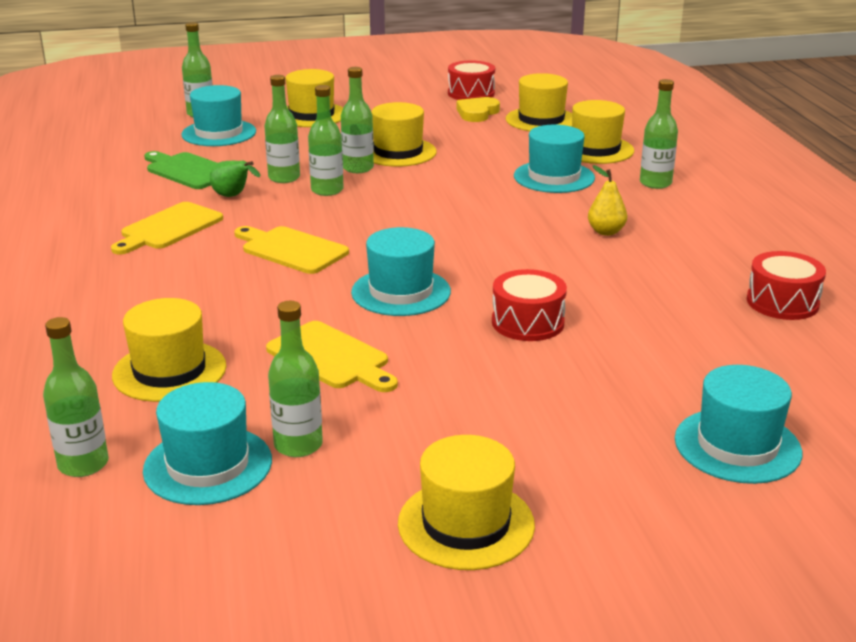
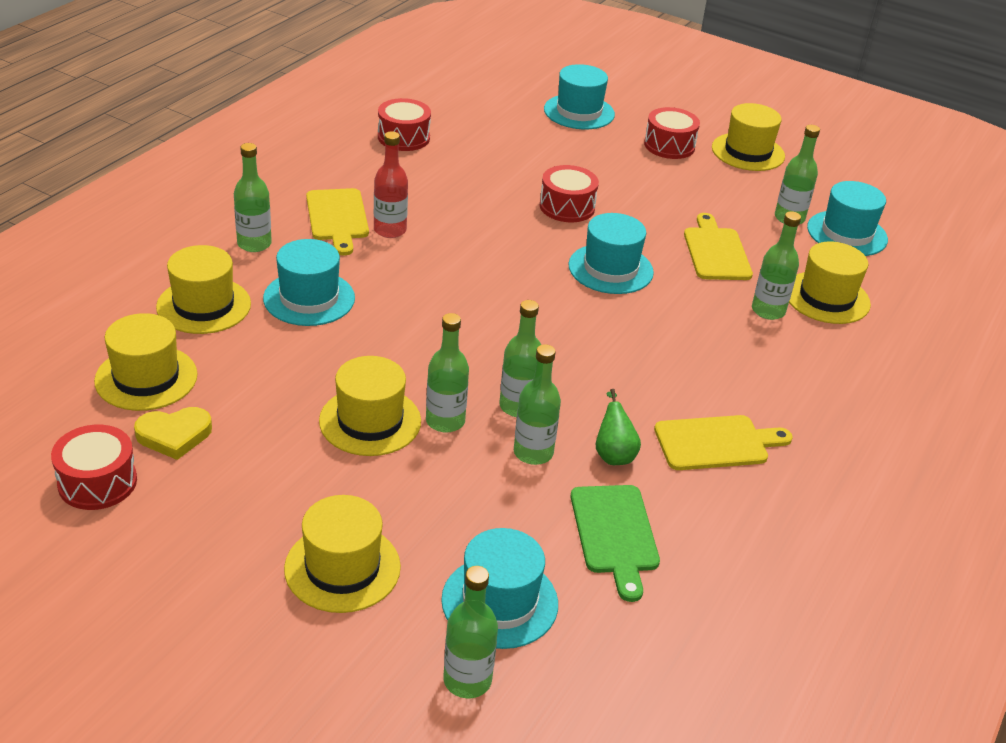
camera: 140 degrees left, 10 degrees up
green bottle [43,317,109,477] -> green bottle moved to [752,211,801,320]
yellow cutting board [234,226,349,274] -> yellow cutting board moved to [306,188,369,256]
yellow pear [588,165,627,236] -> red bottle [374,131,408,238]
none -> red drum [644,107,700,159]

